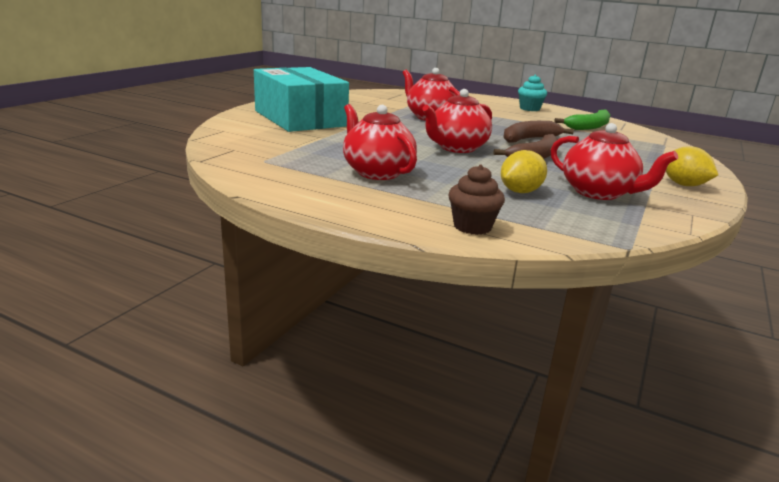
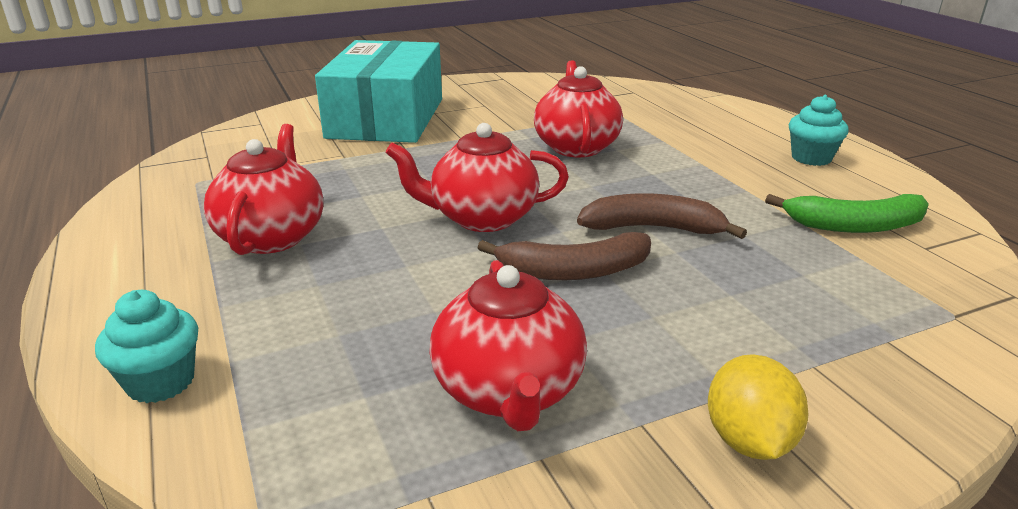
camera: 40 degrees right, 5 degrees up
brown cupcake [449,164,505,235] -> turquoise cupcake [95,290,198,403]
yellow lemon [501,150,547,193] -> none

